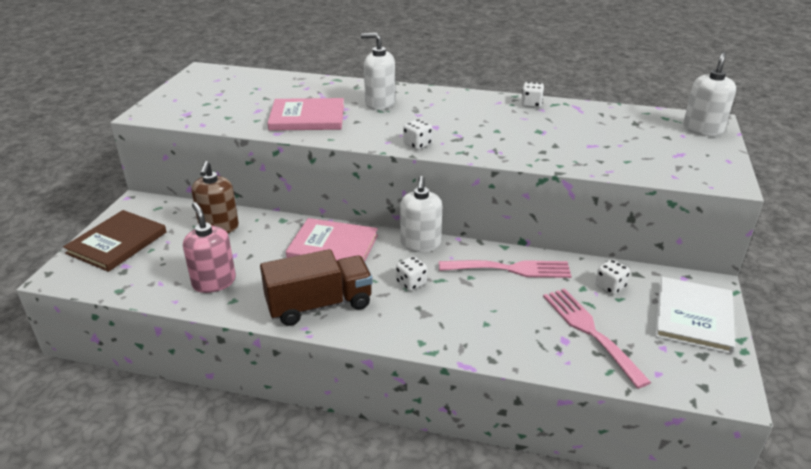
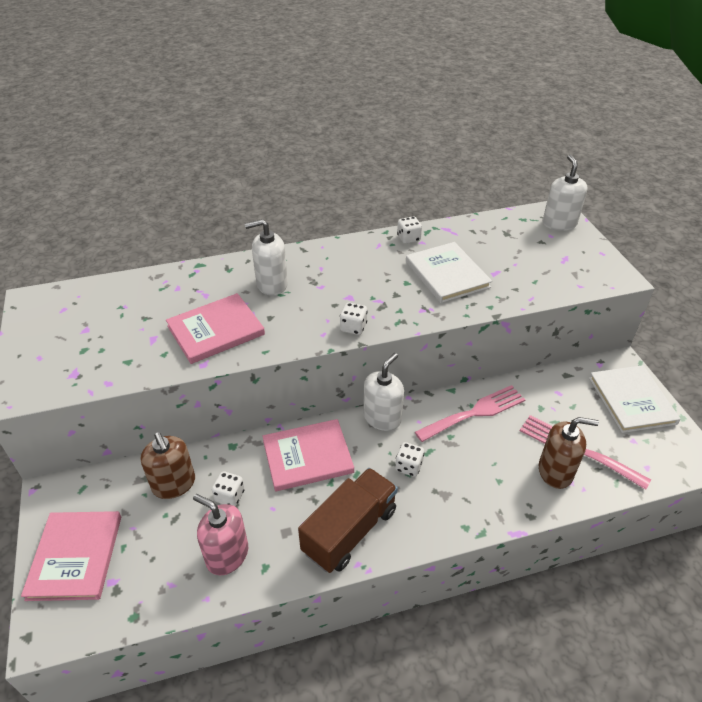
camera: 30 degrees left, 10 degrees up
brown book [63,210,167,272] -> pink book [21,511,121,601]
white soap dispenser [400,176,442,252] -> white soap dispenser turned 120 degrees counterclockwise [363,353,404,431]
white dice [595,259,630,295] -> white dice moved to [212,471,245,506]
none -> white book [406,242,492,303]
none -> brown soap dispenser [539,417,599,489]

